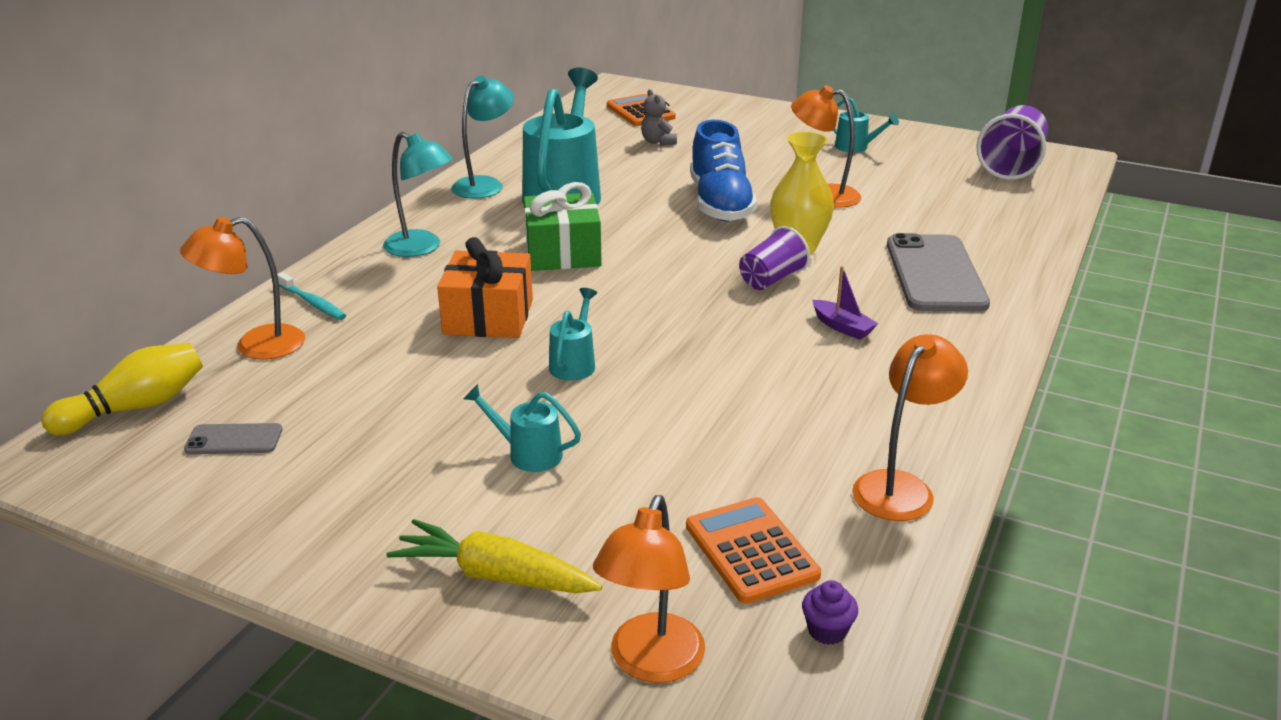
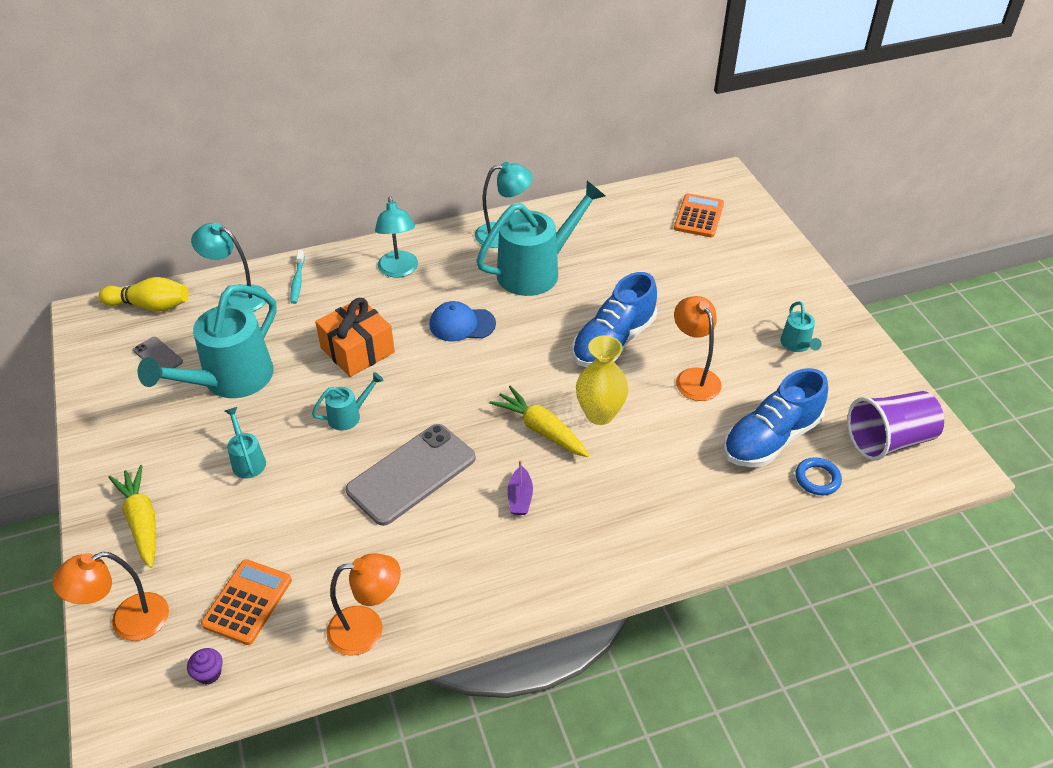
camera: 45 degrees right, 15 degrees up
orange lamp [180,217,305,360] -> turquoise lamp [191,223,267,312]
green gift [524,182,602,271] -> blue cap [429,301,496,342]
grey teddy bear [641,89,677,145] -> none
purple cup [739,226,810,290] -> yellow carrot [490,385,589,457]
grey phone [887,233,990,312] -> grey phone moved to [346,424,476,526]
none -> turquoise watering can [138,284,277,398]
none -> blue shoe [724,368,828,467]
none -> blue ring [796,457,842,495]

